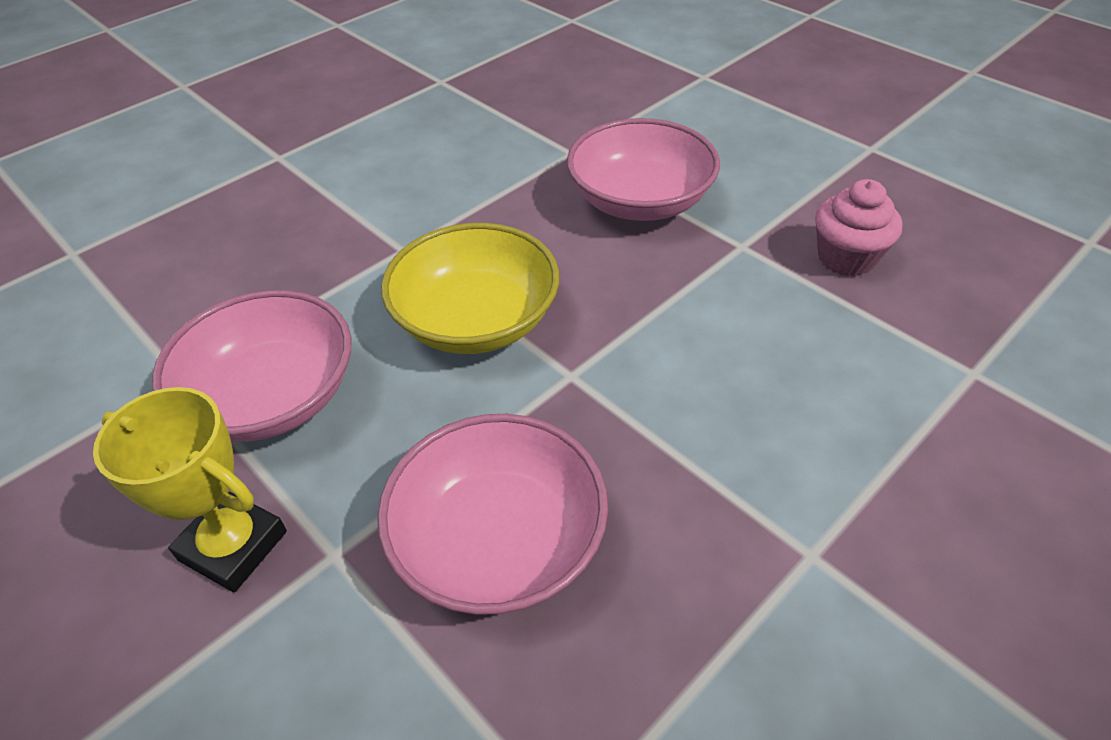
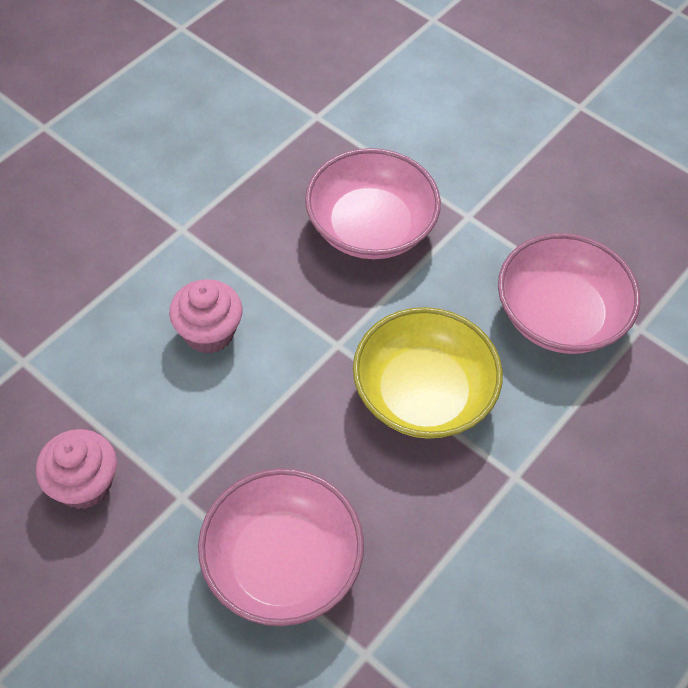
camera: 170 degrees right, 10 degrees up
yellow trophy [93,387,287,592] -> none
none -> pink cupcake [169,279,243,354]

